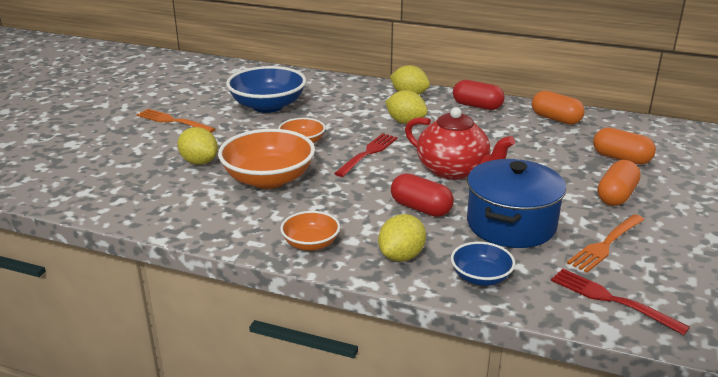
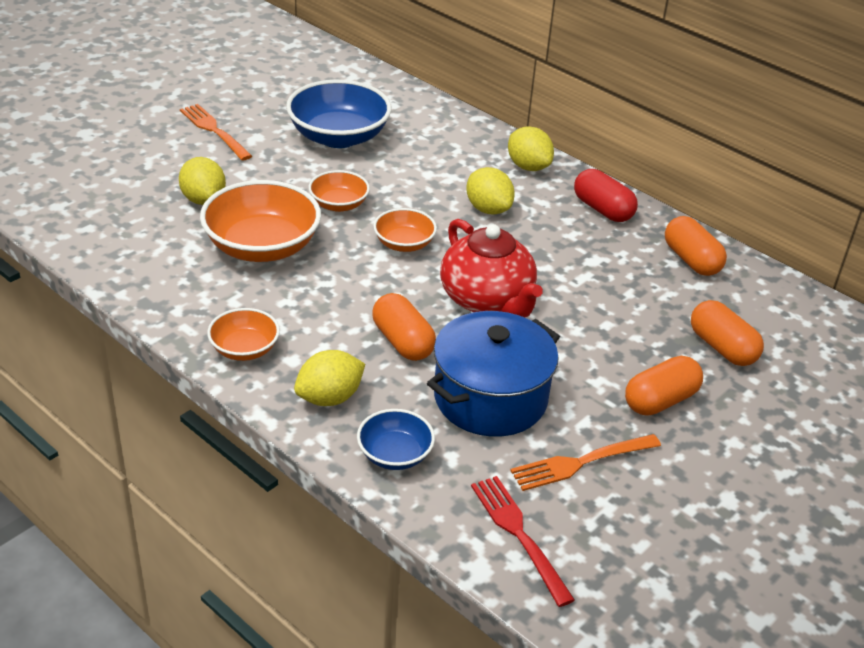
camera: 20 degrees right, 10 degrees up
red fork [334,133,398,177] -> orange bowl [373,208,437,252]
red capsule [391,173,454,217] -> orange capsule [372,293,436,361]

